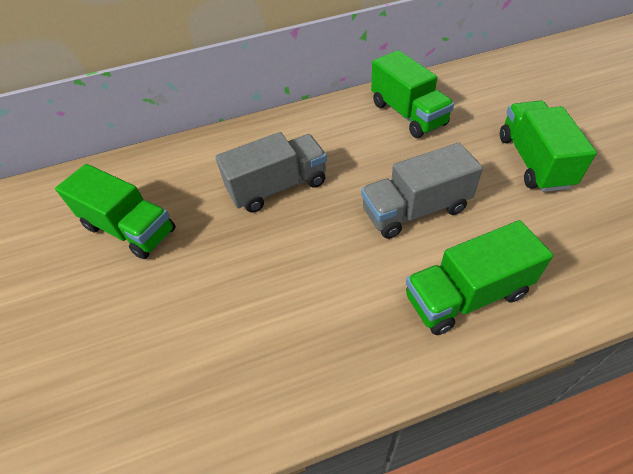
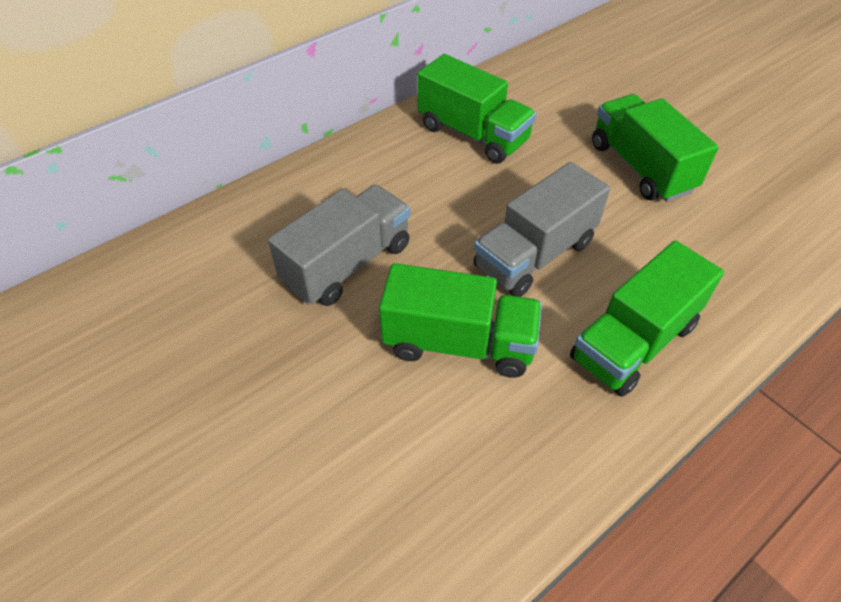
camera: 25 degrees left, 0 degrees up
green truck [55,164,176,259] -> green truck moved to [379,263,542,378]

